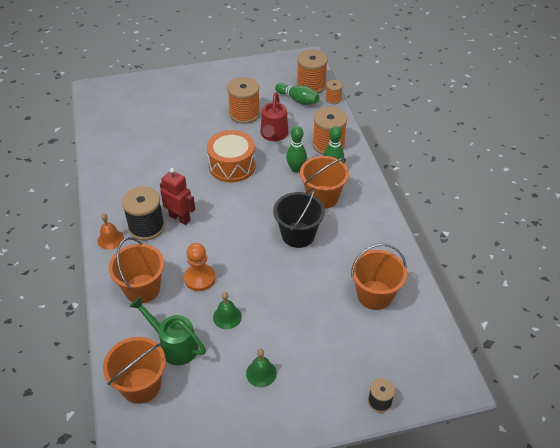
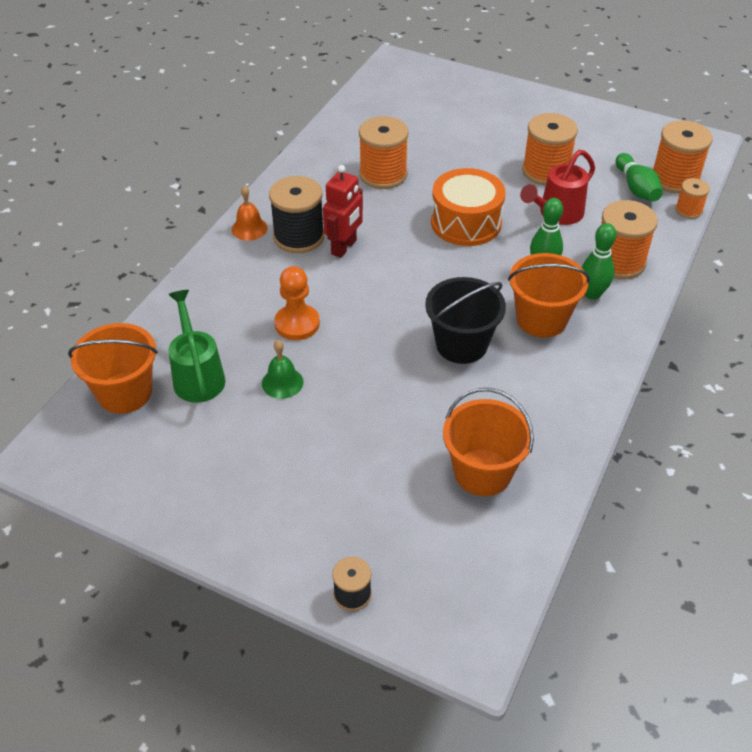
camera: 40 degrees right, 0 degrees up
orange bucket [108,237,165,303] -> none
red robot [160,168,195,225] -> red robot turned 45 degrees clockwise [323,165,363,258]
green bell [246,349,277,387] -> none
none -> orange spool [359,116,409,189]

